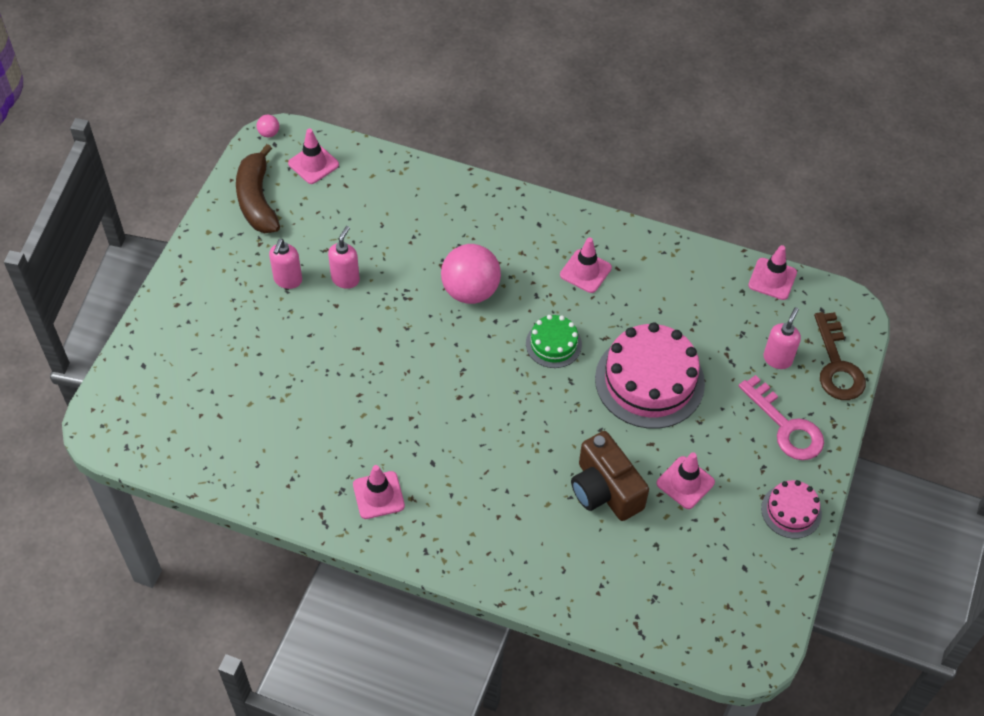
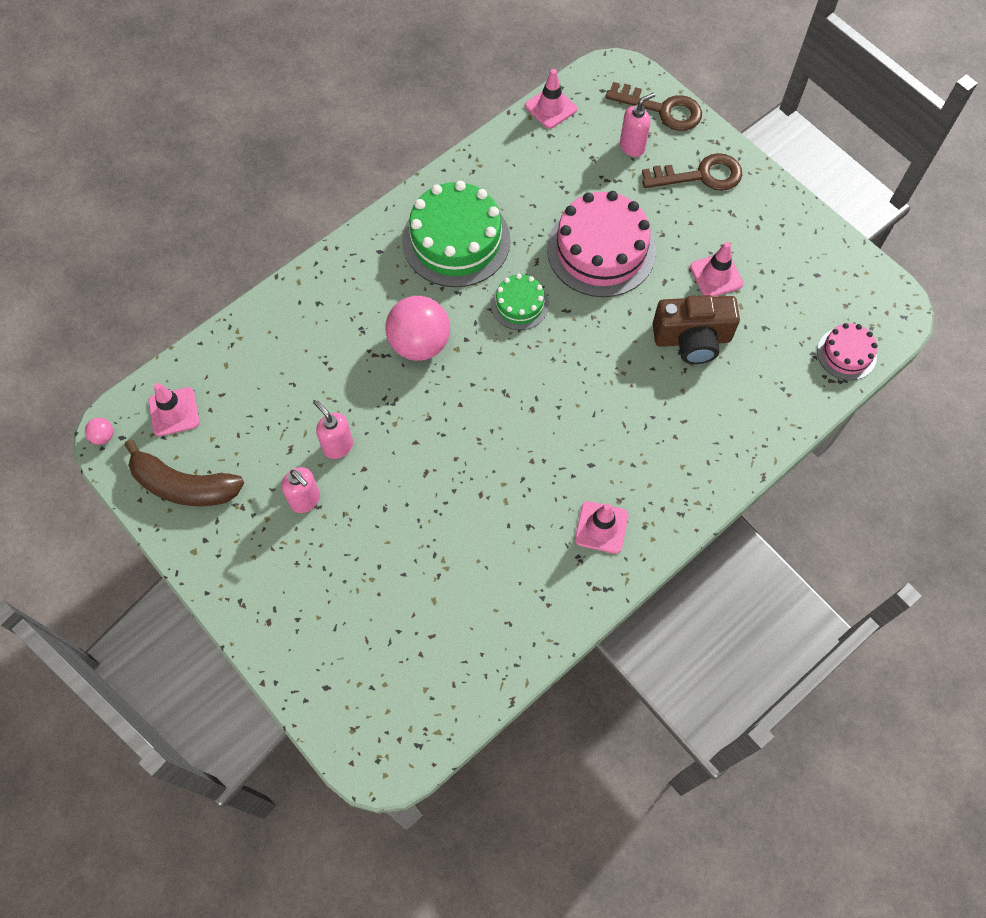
camera: 60 degrees left, 10 degrees up
pink traffic cone [560,237,612,293] -> green cake [402,181,511,287]
pink key [739,375,824,460] -> brown key [642,153,742,191]
pink cake [761,480,822,539] -> pink cake moved to [817,323,878,380]
pink soap dispenser [763,307,801,369] -> pink soap dispenser turned 90 degrees clockwise [620,93,655,157]

